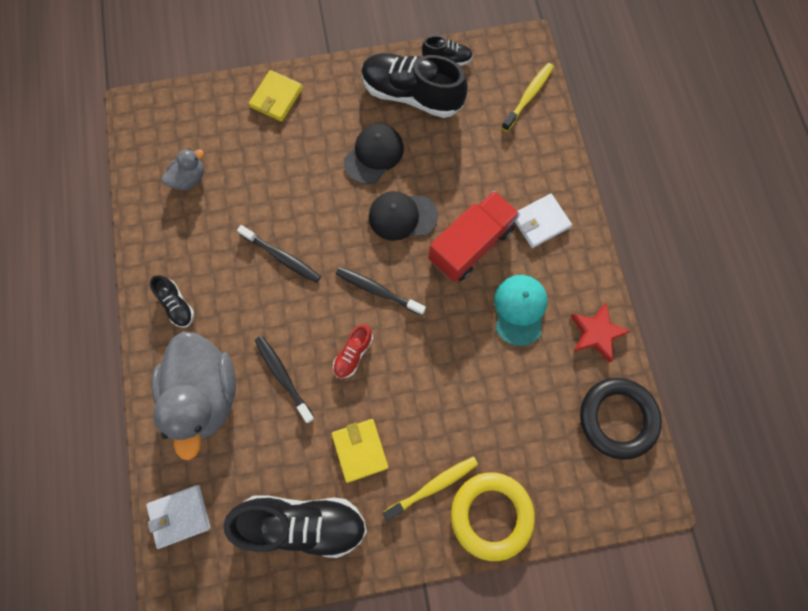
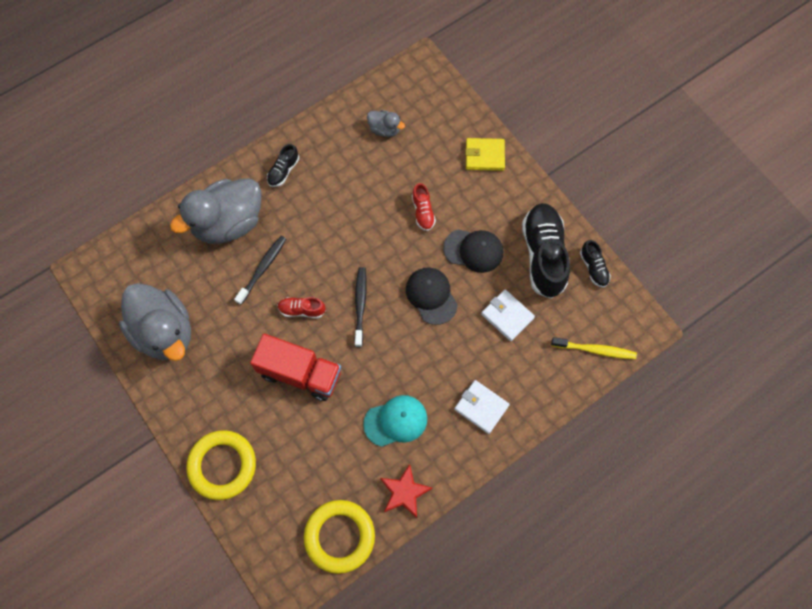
camera: 65 degrees right, 5 degrees down
white wallet [146,485,211,549] -> white wallet moved to [481,289,535,341]
black shoe [223,495,367,558] -> grey duck [119,283,191,361]
black toothbrush [237,225,321,283] -> none
yellow wallet [332,419,389,483] -> none
yellow toothbrush [383,456,478,521] -> none
red truck [428,191,520,282] -> red truck moved to [250,334,341,401]
black ring [580,378,662,460] -> yellow ring [304,500,375,574]
none -> red shoe [412,183,436,231]

